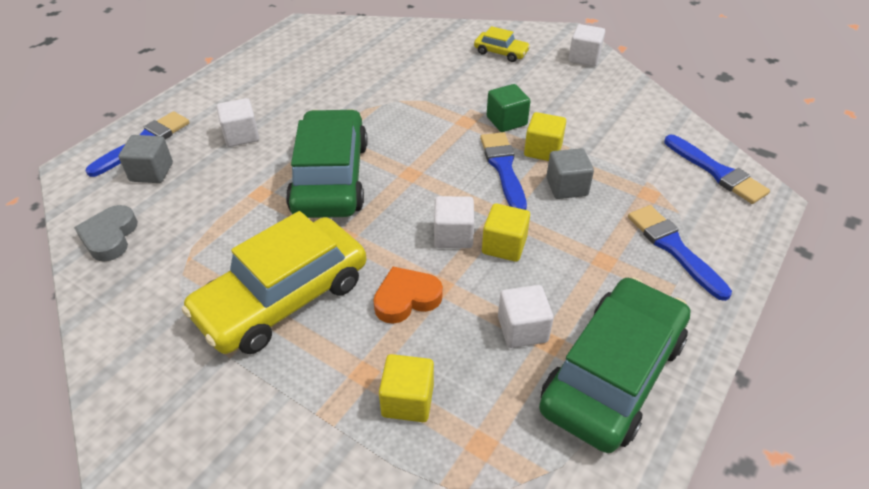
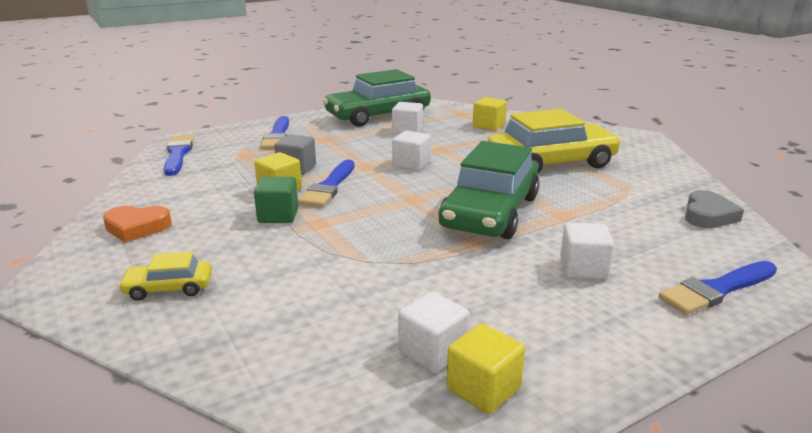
camera: 155 degrees left, 20 degrees down
grey cube [119,135,173,183] -> none
orange heart [373,267,443,324] -> orange heart moved to [103,206,172,243]
yellow car [474,26,530,62] -> yellow car turned 60 degrees counterclockwise [118,251,212,301]
yellow cube [482,203,530,262] -> yellow cube moved to [447,323,525,414]
white cube [569,24,605,66] -> white cube moved to [398,292,470,373]

